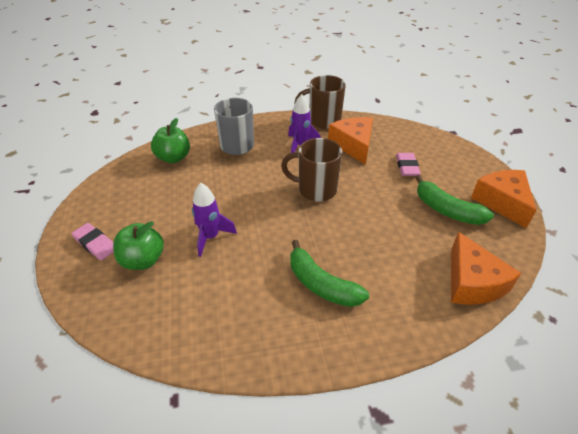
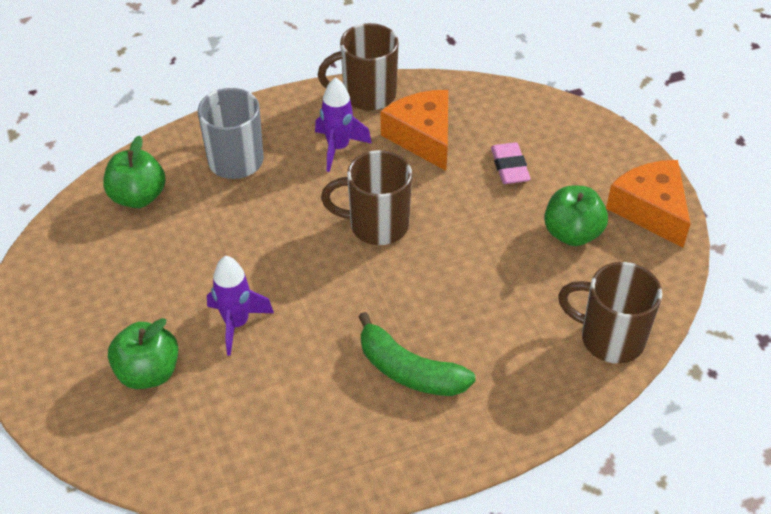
camera: 10 degrees left, 5 degrees up
pink eraser [71,223,114,261] -> none
green banana [415,175,494,225] -> green apple [544,186,608,246]
orange cheese [451,232,521,305] -> brown mug [558,262,662,364]

